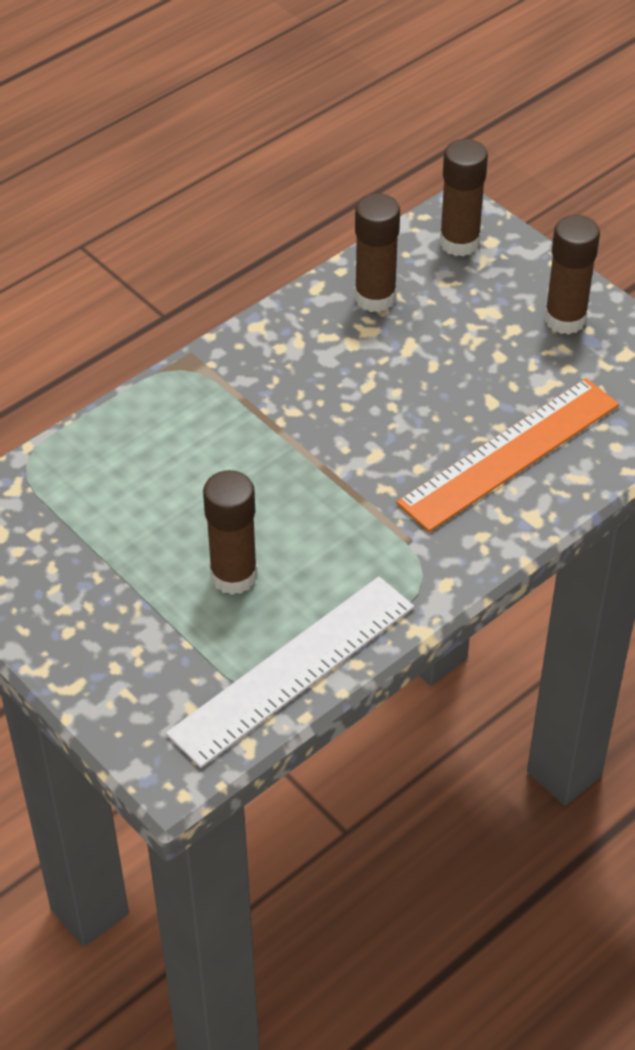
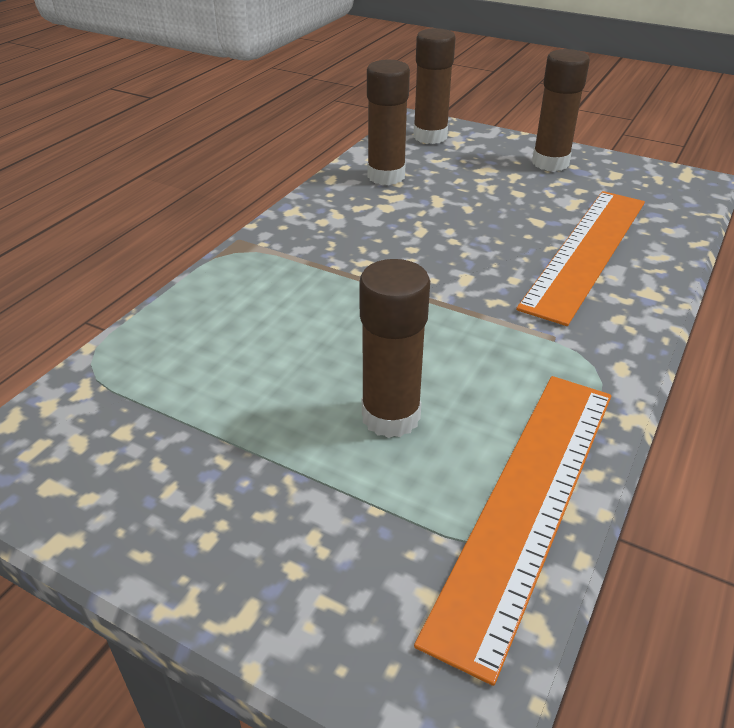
camera: 20 degrees left, 10 degrees down
white ruler [166,576,414,768] -> orange ruler [414,376,611,686]

